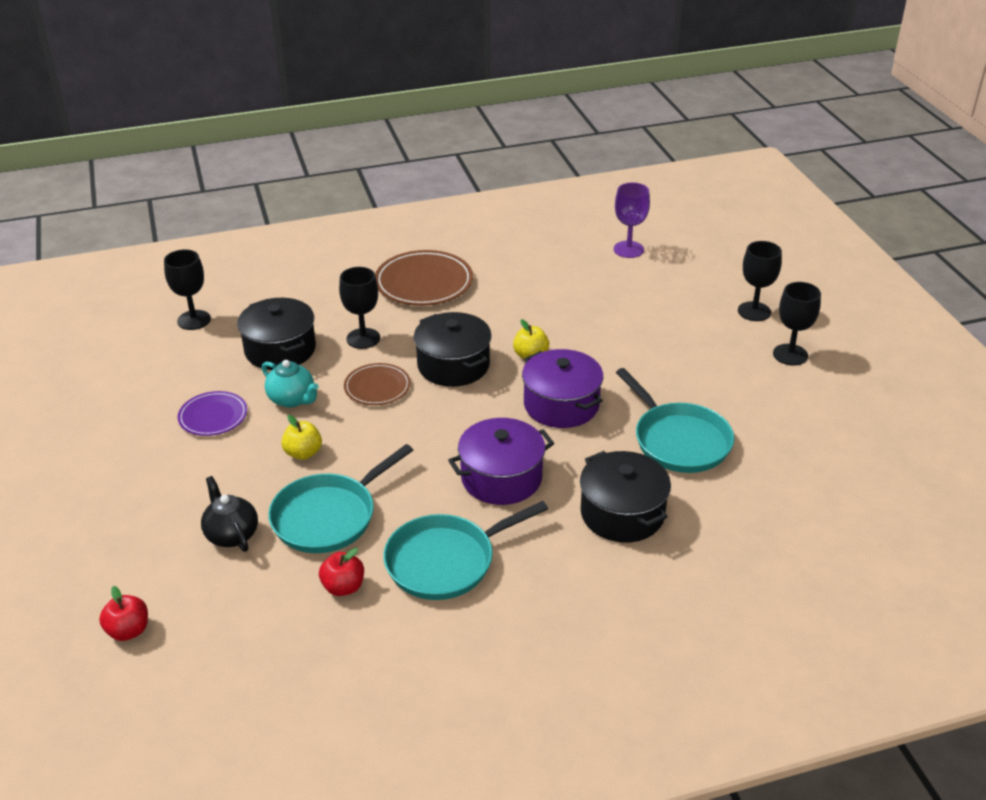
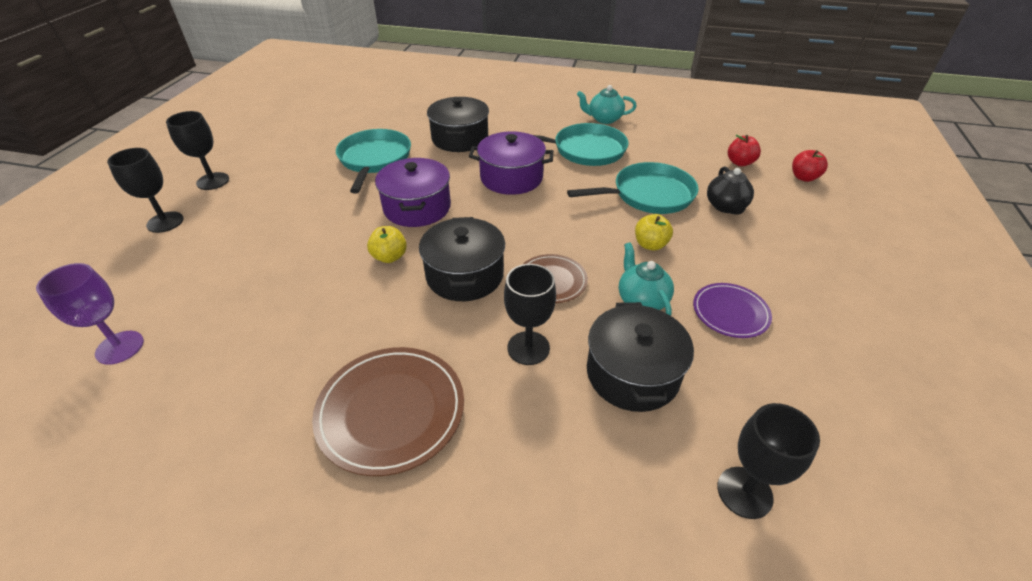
camera: 150 degrees left, 5 degrees up
red apple [319,548,364,596] -> red apple moved to [728,135,761,166]
none -> turquoise teapot [577,85,637,124]

